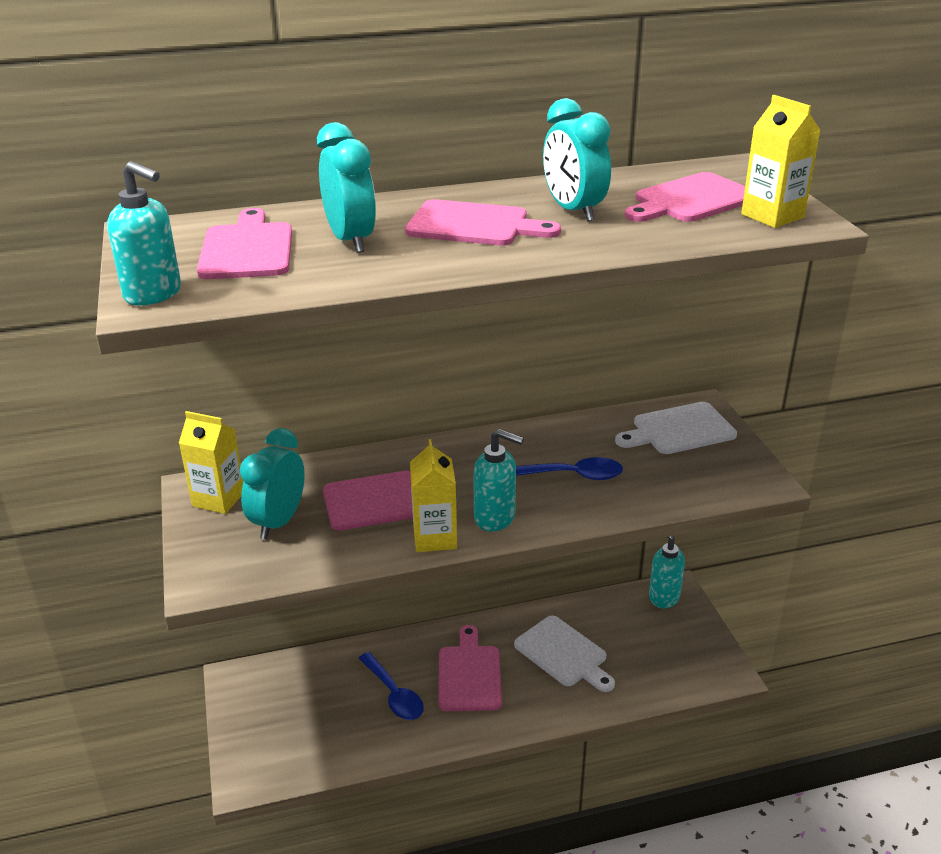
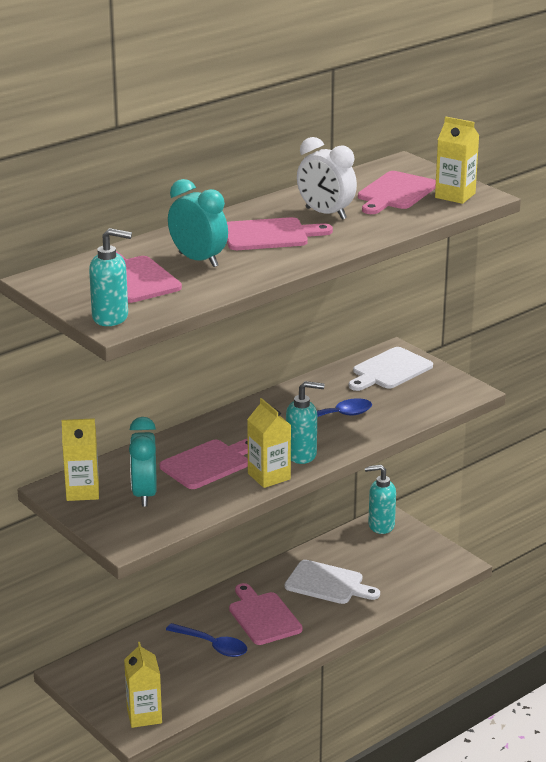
camera: 25 degrees left, 5 degrees down
turquoise clock [543,98,611,222] -> white clock [297,137,357,220]
none -> yellow carton [124,642,162,728]

